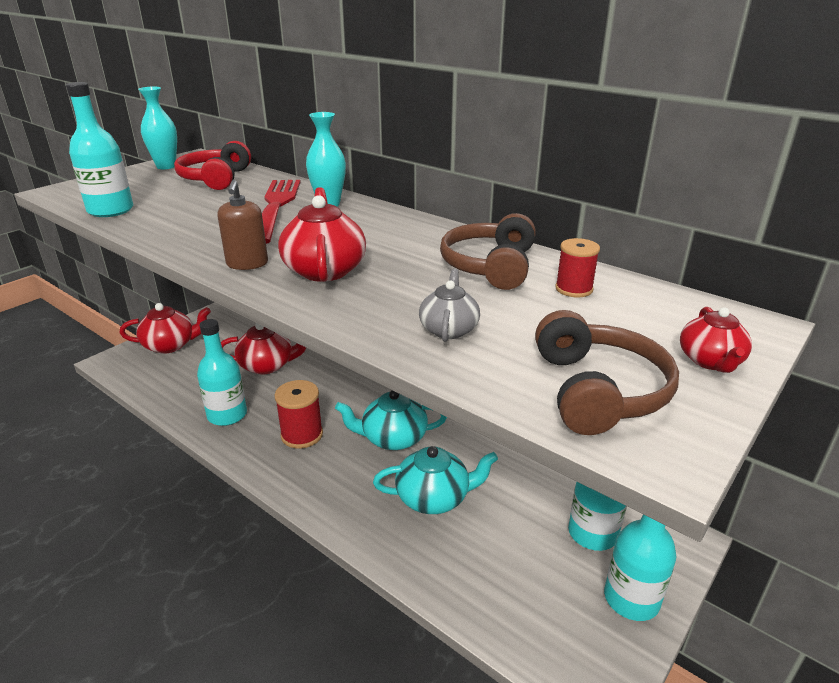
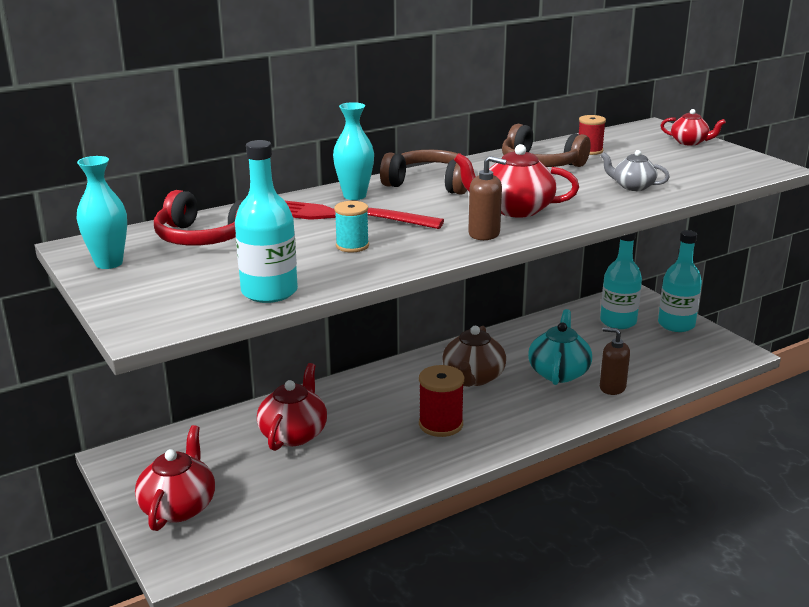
camera: 70 degrees left, 5 degrees down
turquoise bottle [197,319,247,426] -> none
turquoise teapot [335,390,447,450] -> brown teapot [442,326,506,387]
brown headphones [535,310,679,435] -> brown headphones moved to [380,150,467,195]
none -> turquoise spool [334,201,369,252]
none -> brown soap dispenser [600,327,630,395]

